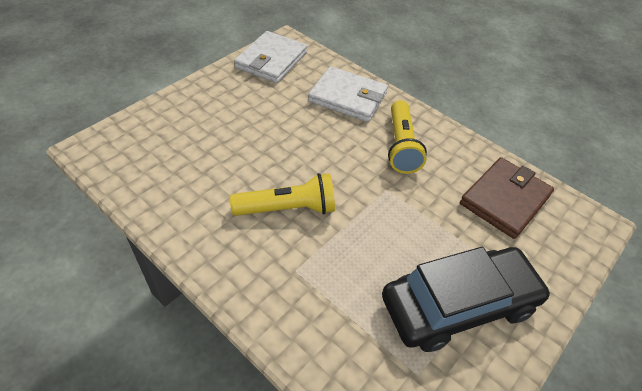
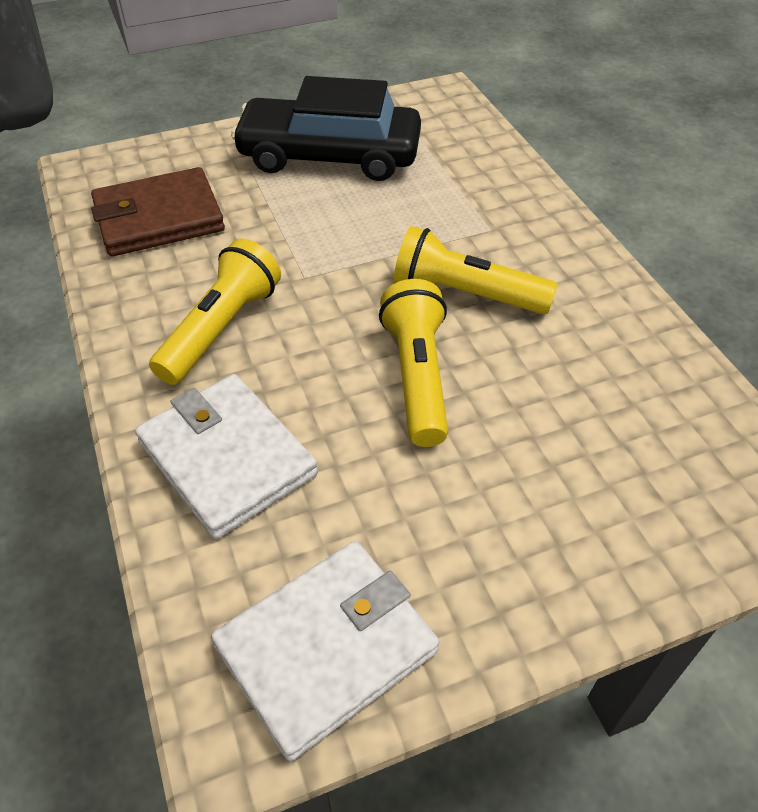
camera: 150 degrees left, 0 degrees up
none -> yellow flashlight [379,279,448,447]

